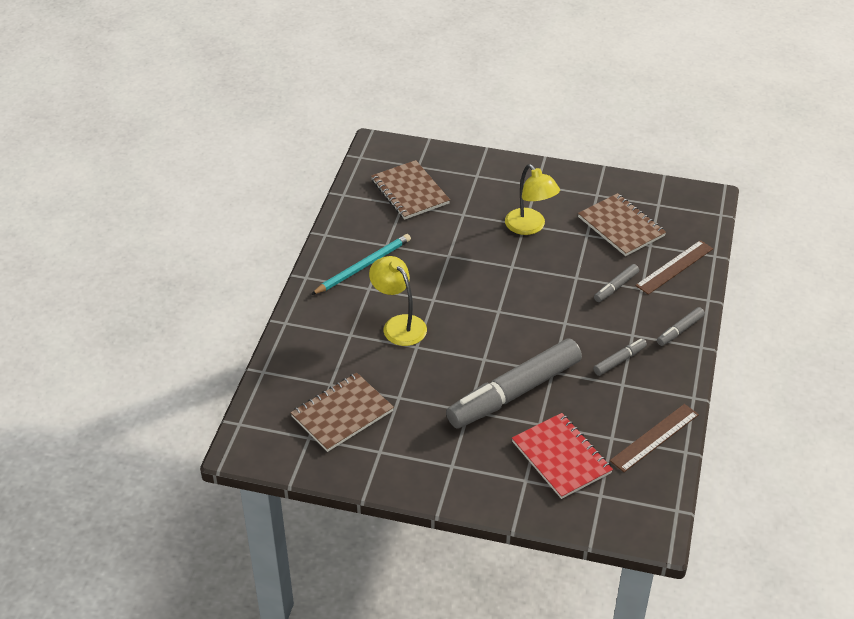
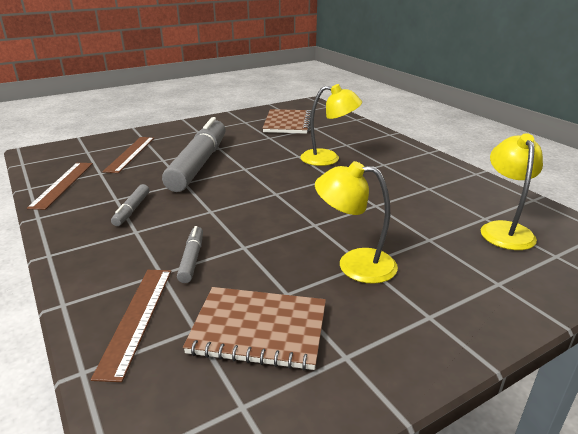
camera: 135 degrees right, 15 degrees down
turquoise pencil [311,234,411,295] -> none
brown notebook [371,160,450,220] -> yellow lamp [481,133,543,250]
red notebook [512,413,613,499] -> brown ruler [103,137,154,173]
grey marker [657,307,705,346] -> none

